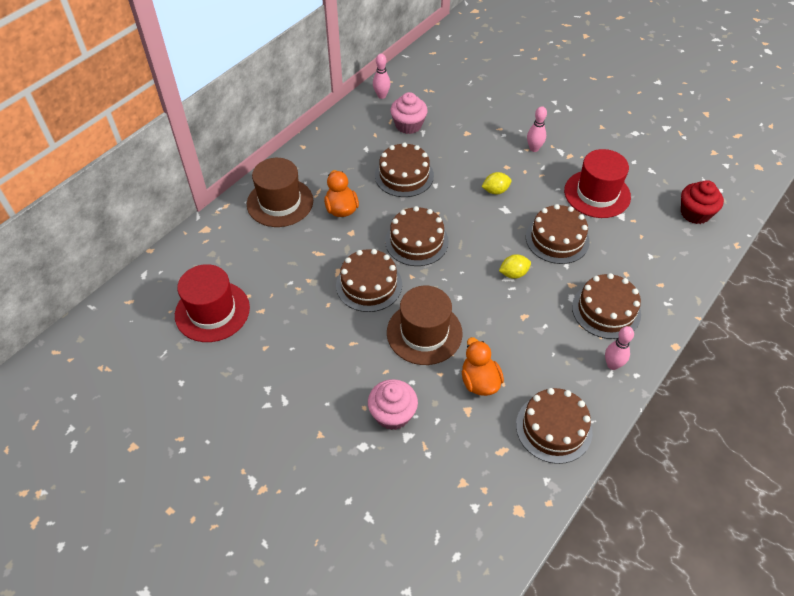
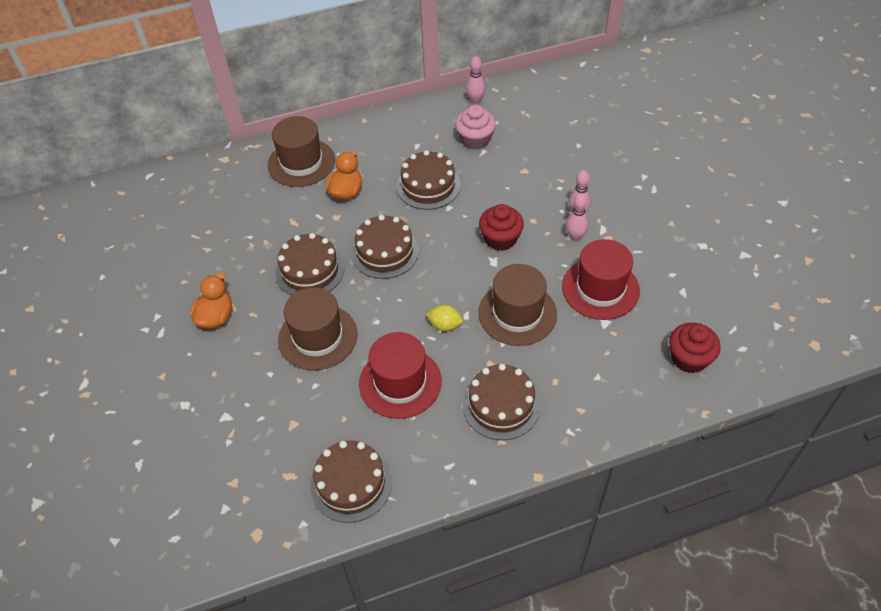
camera: 35 degrees right, 0 degrees up
red hat [175,264,250,342] -> red hat moved to [359,332,442,419]
pink cupcake [368,379,418,430] -> none
orange duck [462,337,504,396] -> orange duck moved to [190,273,232,329]
yellow lemon [482,172,512,194] -> red cupcake [479,204,524,251]
brown cake [526,204,590,264] -> brown hat [478,264,557,346]
pink bowling pin [605,326,634,370] -> pink bowling pin moved to [566,193,588,241]

